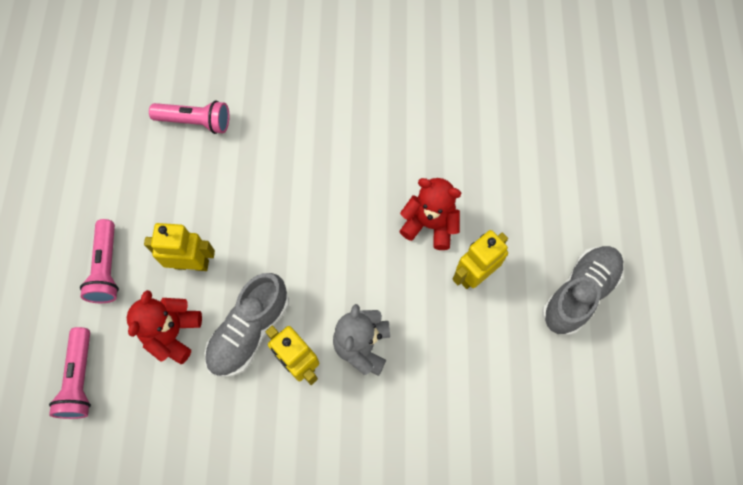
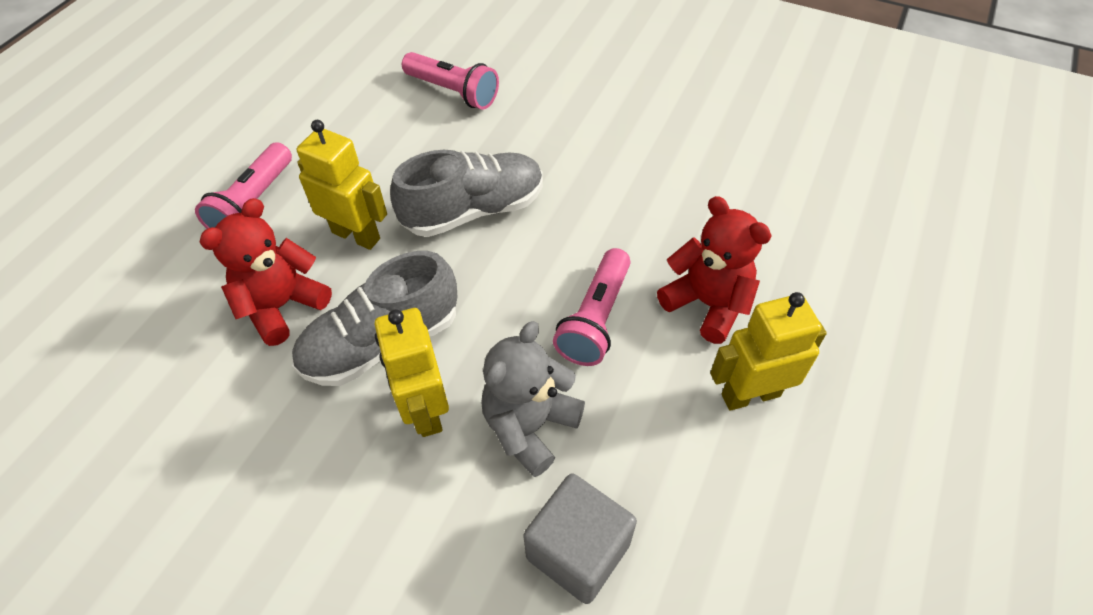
camera: 25 degrees right, 15 degrees down
pink flashlight [49,327,91,419] -> pink flashlight moved to [553,248,631,366]
grey shoe [542,246,624,335] -> grey shoe moved to [390,150,543,237]
none -> grey cube [523,473,637,604]

